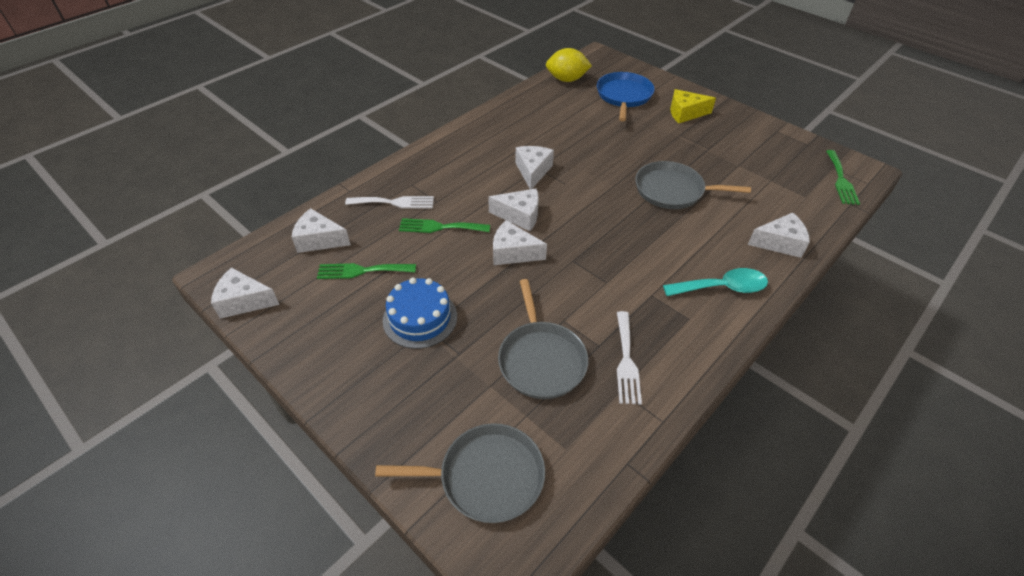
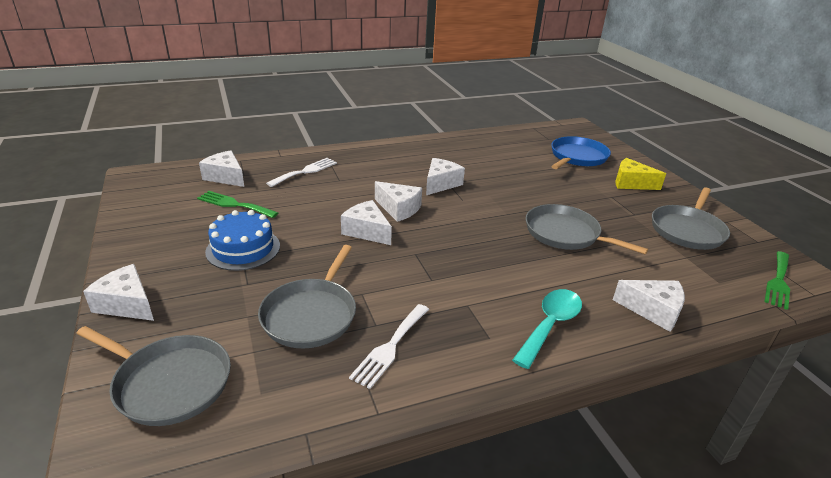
camera: 25 degrees right, 15 degrees down
white cheese [211,267,280,319] -> white cheese moved to [83,264,154,321]
white fork [345,196,434,208] -> white fork turned 75 degrees counterclockwise [266,158,337,187]
green fork [399,218,490,233] -> none
yellow lemon [546,48,592,82] -> none
turquoise spoon [663,268,768,296] -> turquoise spoon turned 75 degrees counterclockwise [512,289,582,369]
none -> grey pan [652,188,730,250]

